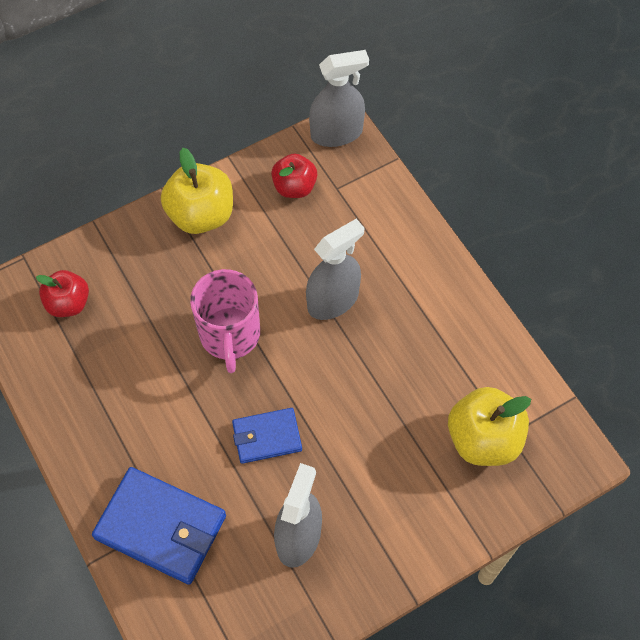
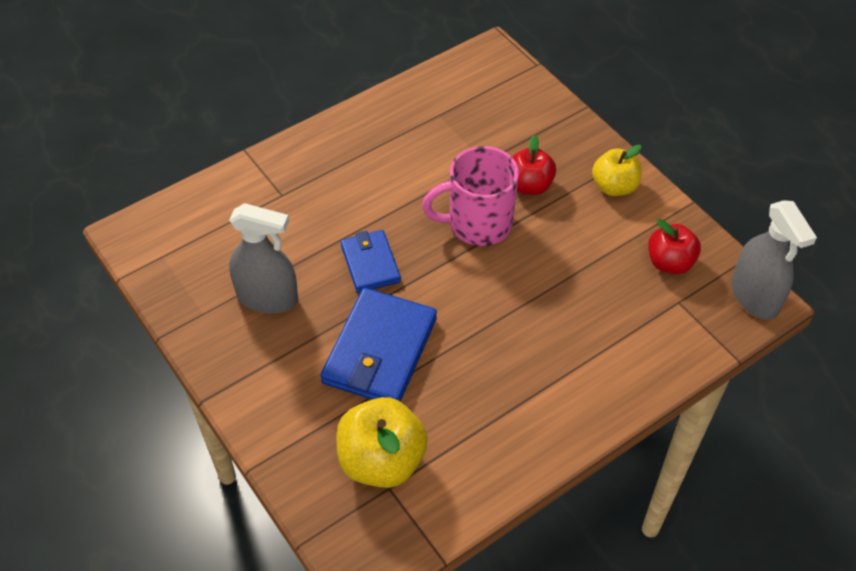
camera: 85 degrees right, 10 degrees down
red apple [36,270,89,317] -> red apple moved to [512,135,556,195]
blue wallet [92,467,226,584] -> blue wallet moved to [320,288,437,402]
yellow apple [161,148,233,234] -> yellow apple [592,145,642,196], size x0.65
grey spray bottle [306,219,364,320] -> none

